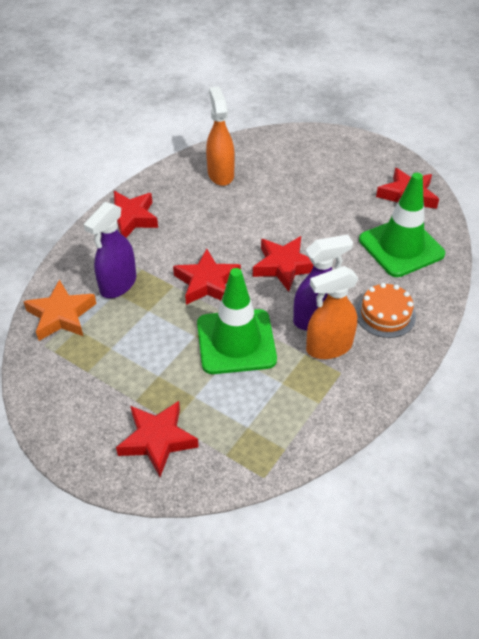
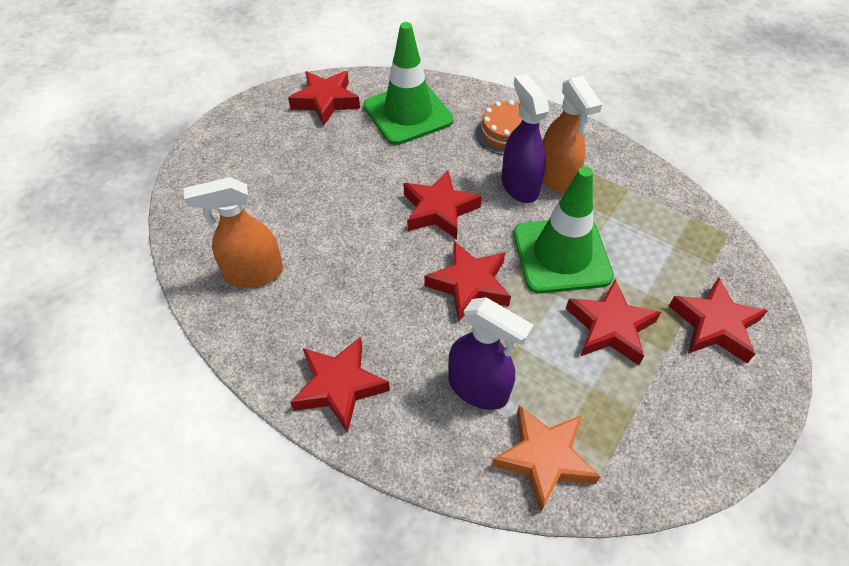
camera: 90 degrees left, 5 degrees up
none -> red star [566,280,661,365]

